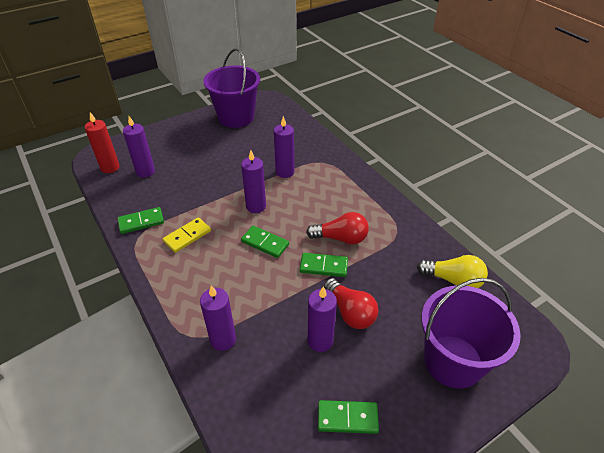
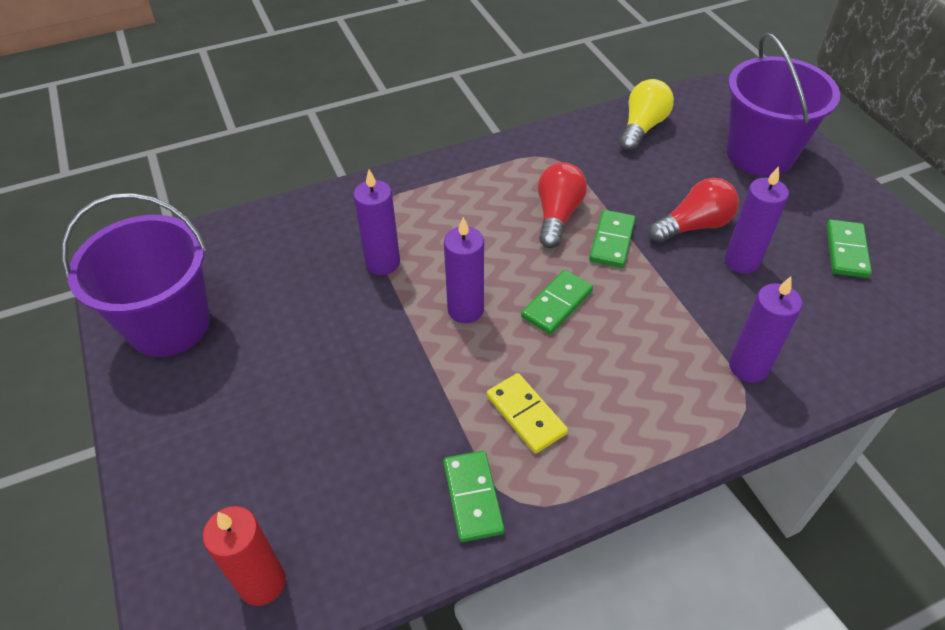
camera: 80 degrees left, 5 degrees up
purple candle [123,116,155,177] -> none

